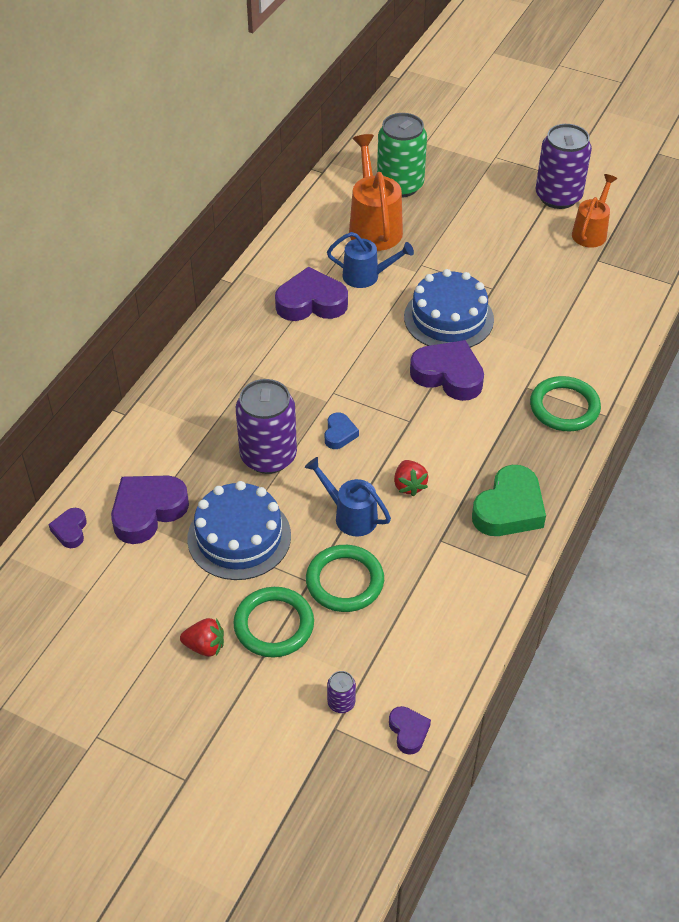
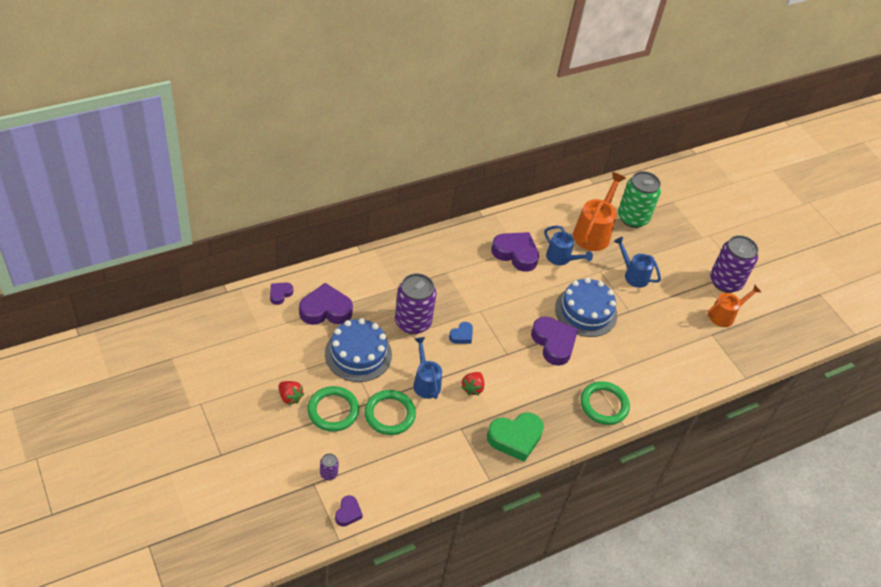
camera: 30 degrees right, 0 degrees up
none -> blue watering can [614,237,661,288]

